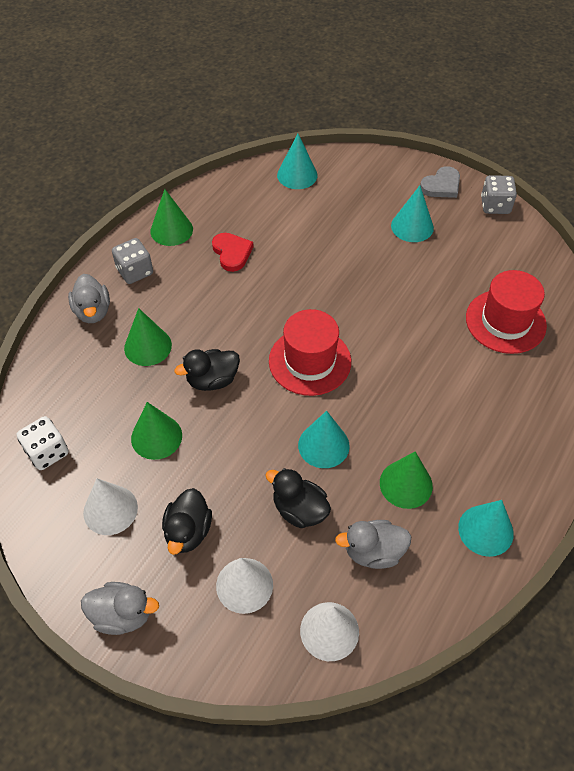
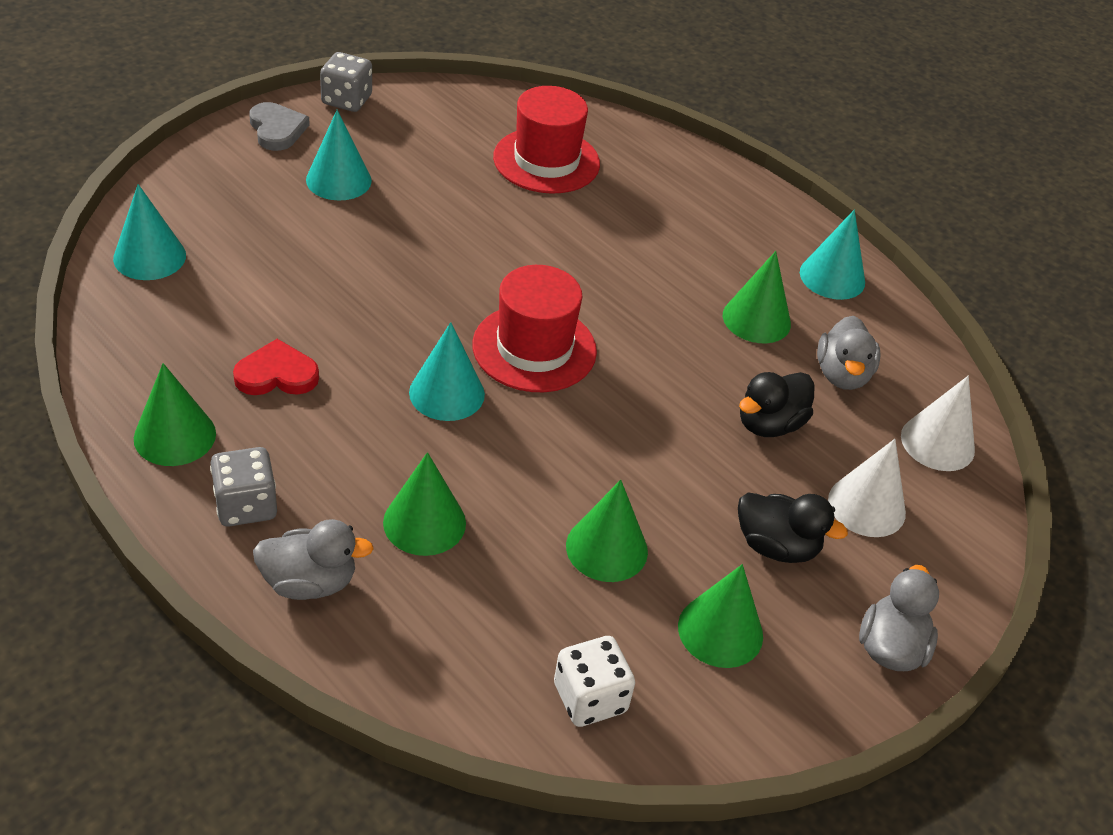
camera: 80 degrees left, 10 degrees down
white cone [83,478,138,535] -> green cone [678,564,763,668]
black duck [174,349,240,391] -> none
turquoise cone [298,411,350,468] -> turquoise cone moved to [409,322,485,421]

